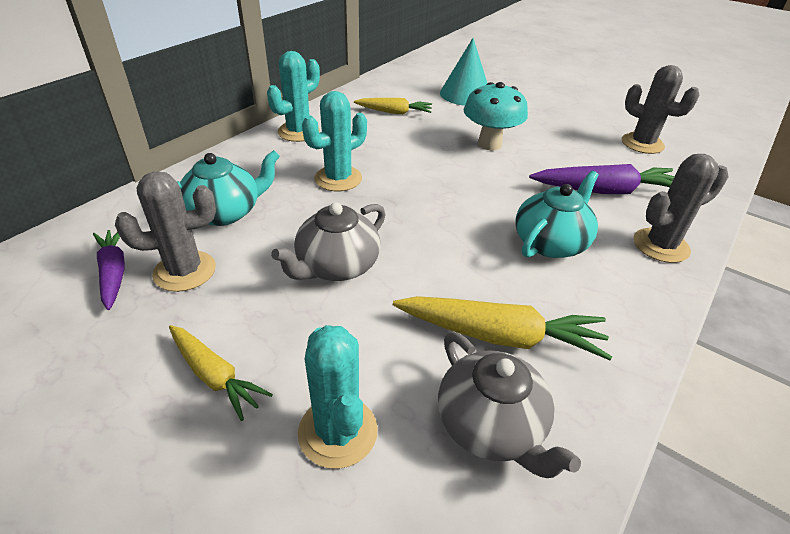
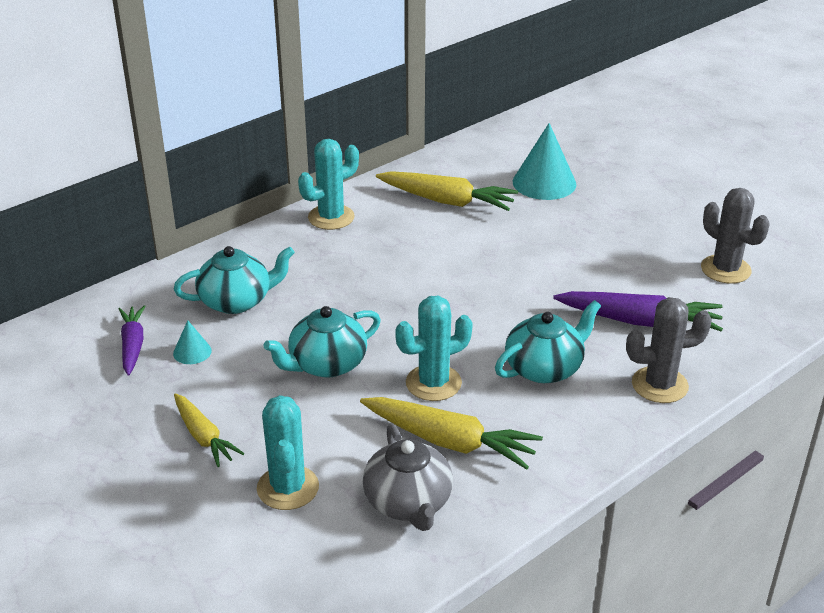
camera: 15 degrees right, 5 degrees down
grey cactus [115,171,216,292] -> turquoise cone [173,320,212,364]
grey teapot [271,202,386,281] -> turquoise teapot [263,306,381,378]
turquoise cactus [302,91,367,191] -> turquoise cactus moved to [395,296,473,401]
yellow carrot [354,98,432,114] -> yellow carrot [376,171,518,211], size x1.58
turquoise mushroom [463,82,528,150] -> none

